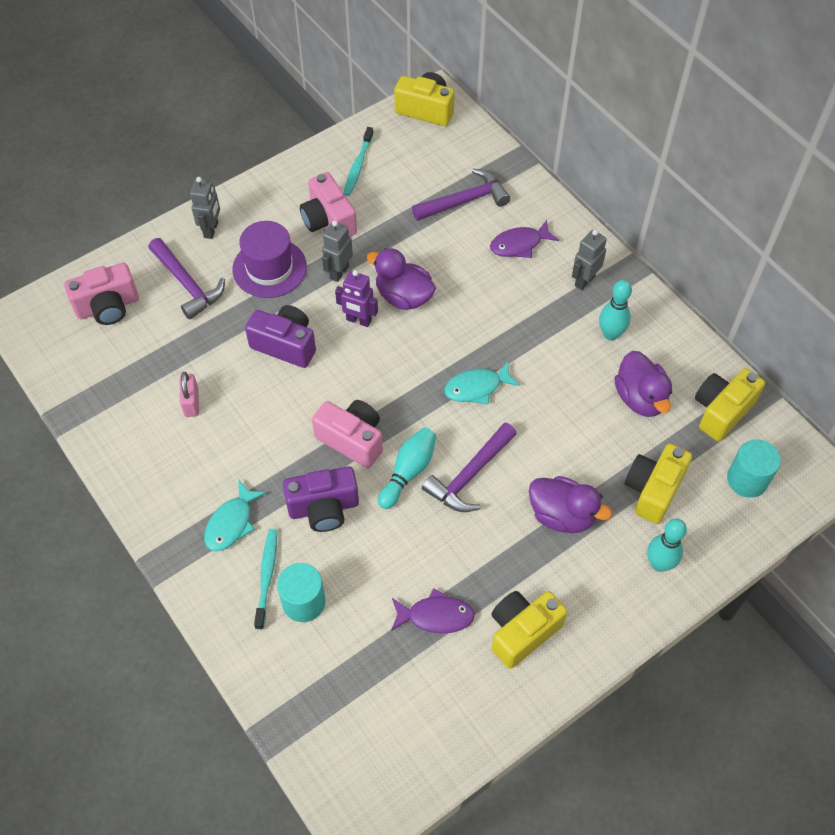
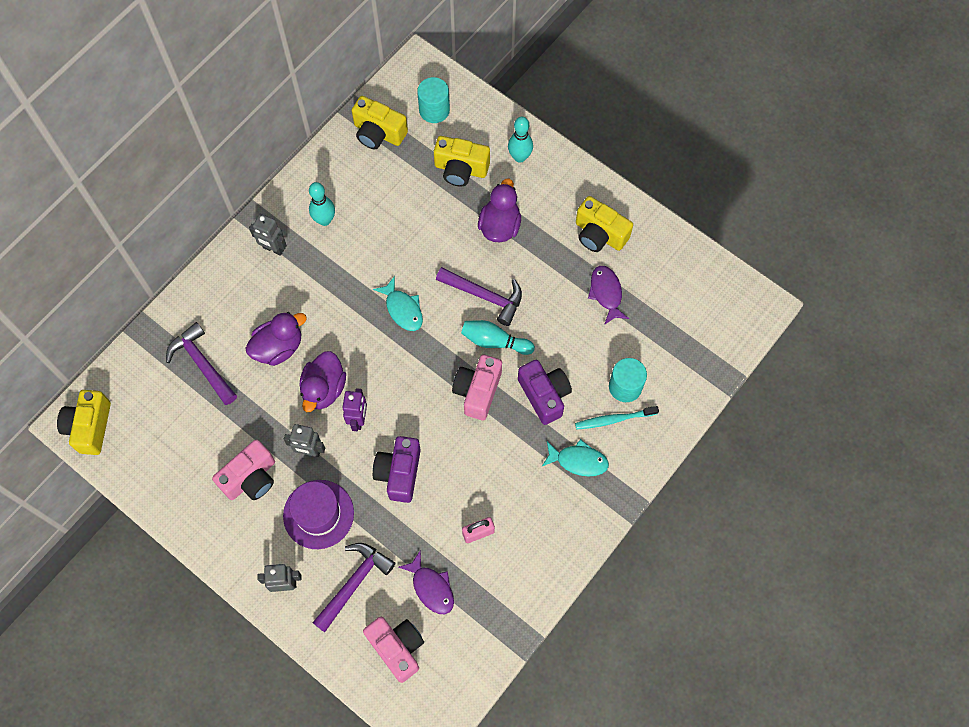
camera: 105 degrees left, 10 degrees up
turquoise toothbrush [344,127,373,196] -> none
purple fish [490,220,559,258] -> purple fish moved to [398,551,454,614]
purple duck [615,351,672,417] -> purple duck moved to [245,312,307,366]

